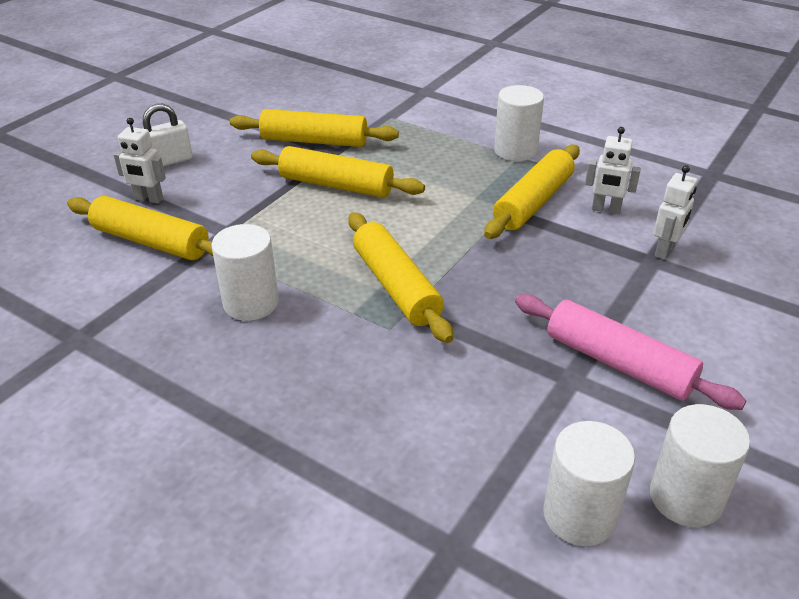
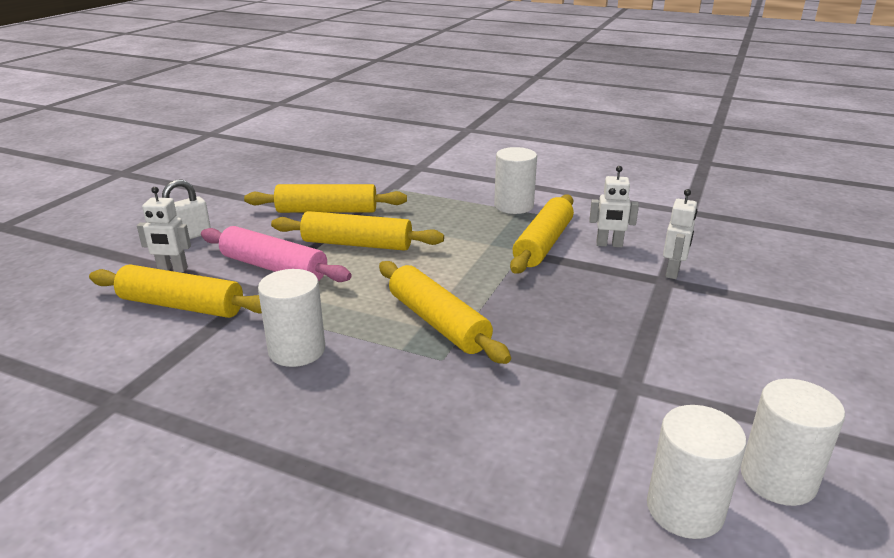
camera: 10 degrees left, 10 degrees down
pink rolling pin [515,294,746,410] -> pink rolling pin moved to [201,226,352,282]

